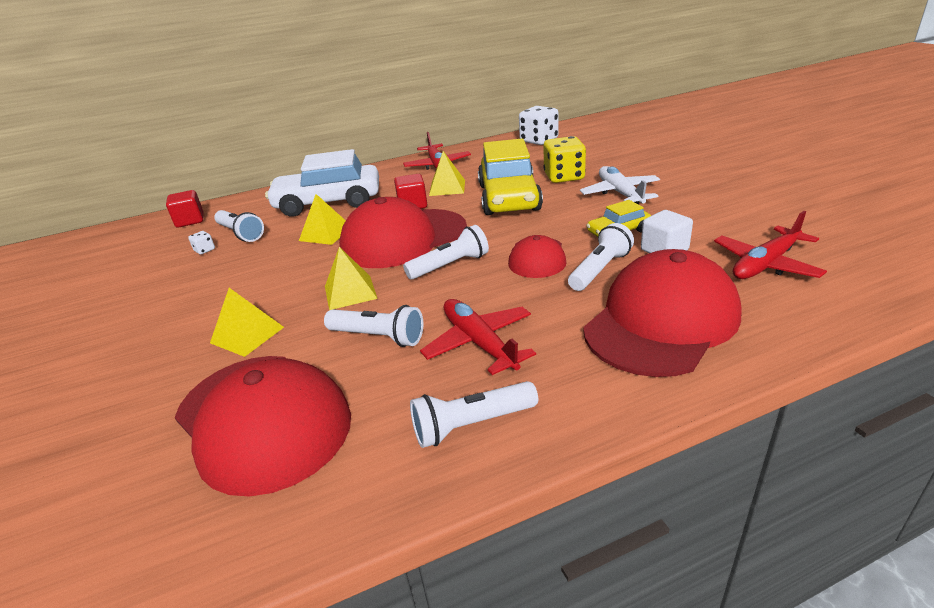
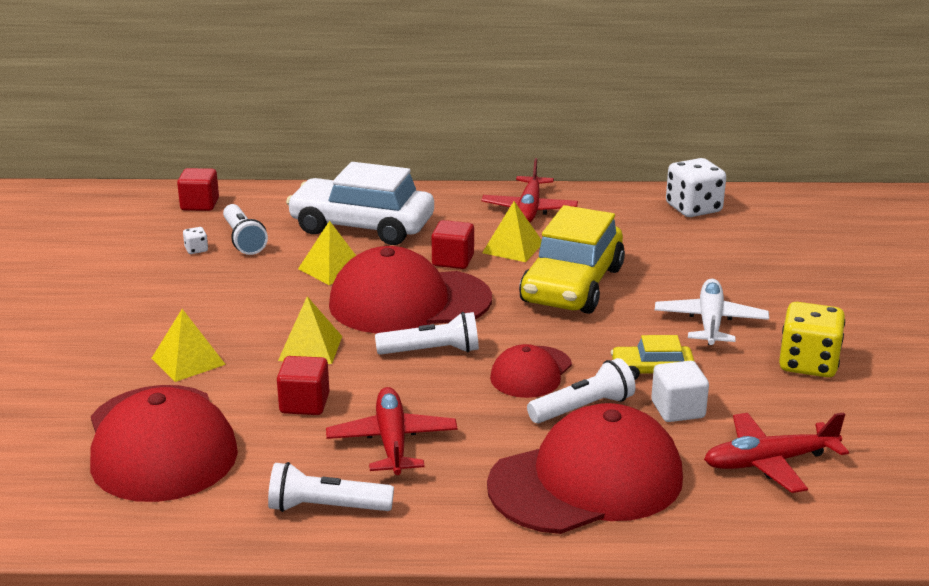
camera: 20 degrees right, 5 degrees down
white flashlight [324,305,424,347] -> red cube [277,356,329,415]
yellow dice [543,136,586,183] -> yellow dice moved to [779,302,845,377]

